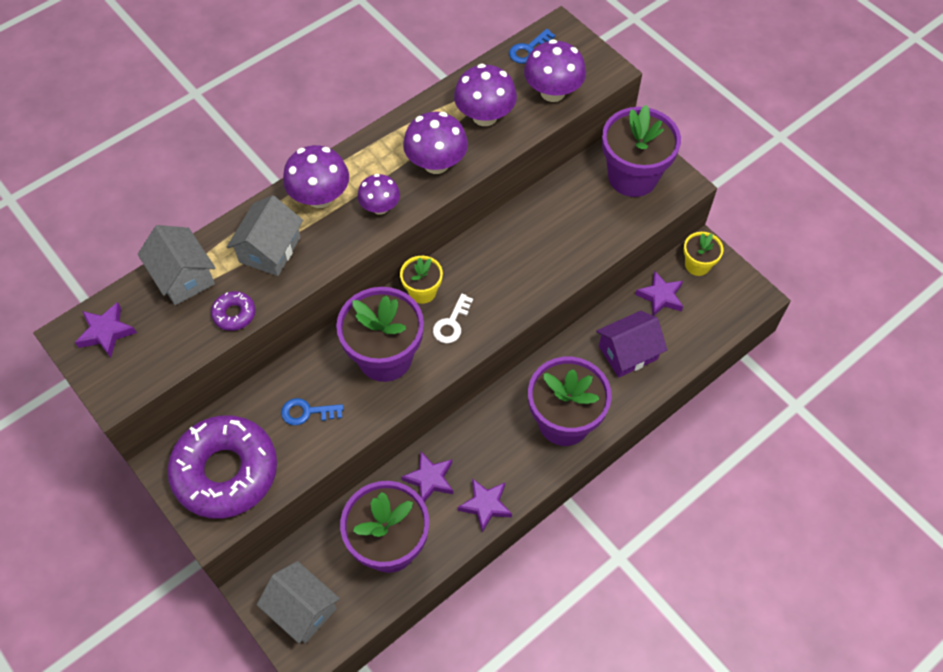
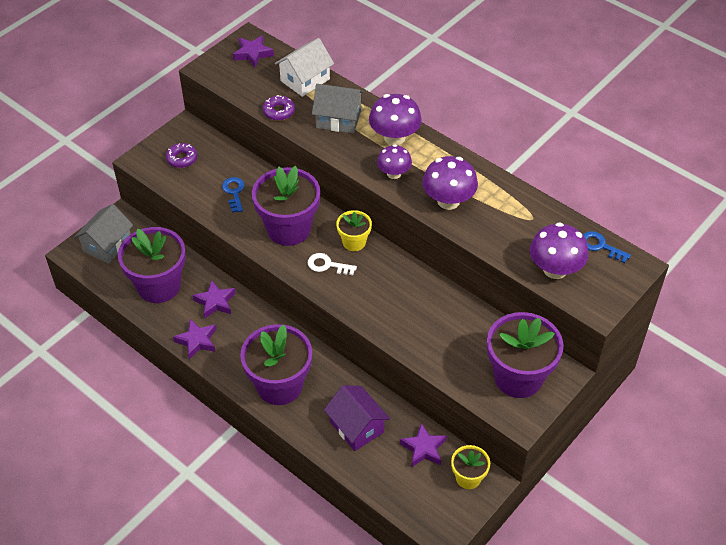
camera: 80 degrees right, 10 degrees down
grey house [138,225,215,305] -> white house [275,38,334,97]
purple donut [167,415,277,519] -> purple donut [166,143,197,168], size x0.41
purple mushroom [454,64,517,126] -> none

